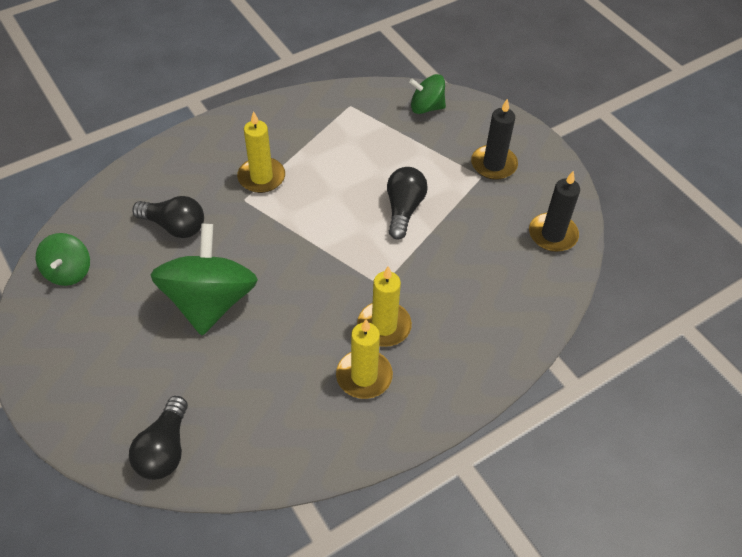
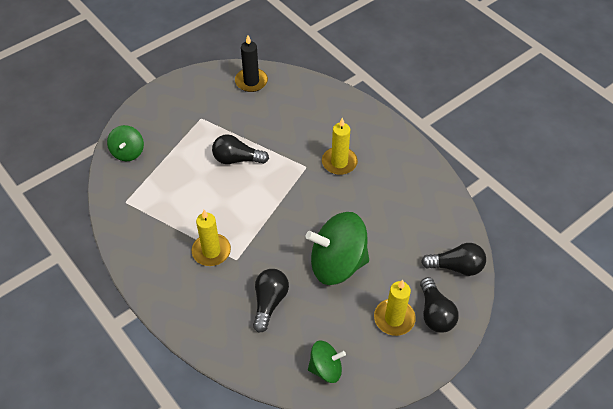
camera: 95 degrees left, 0 degrees up
yellow candle [336,319,393,399] -> yellow candle moved to [374,280,416,336]
black candle [471,98,518,180] -> none
none -> black light bulb [420,277,459,333]

